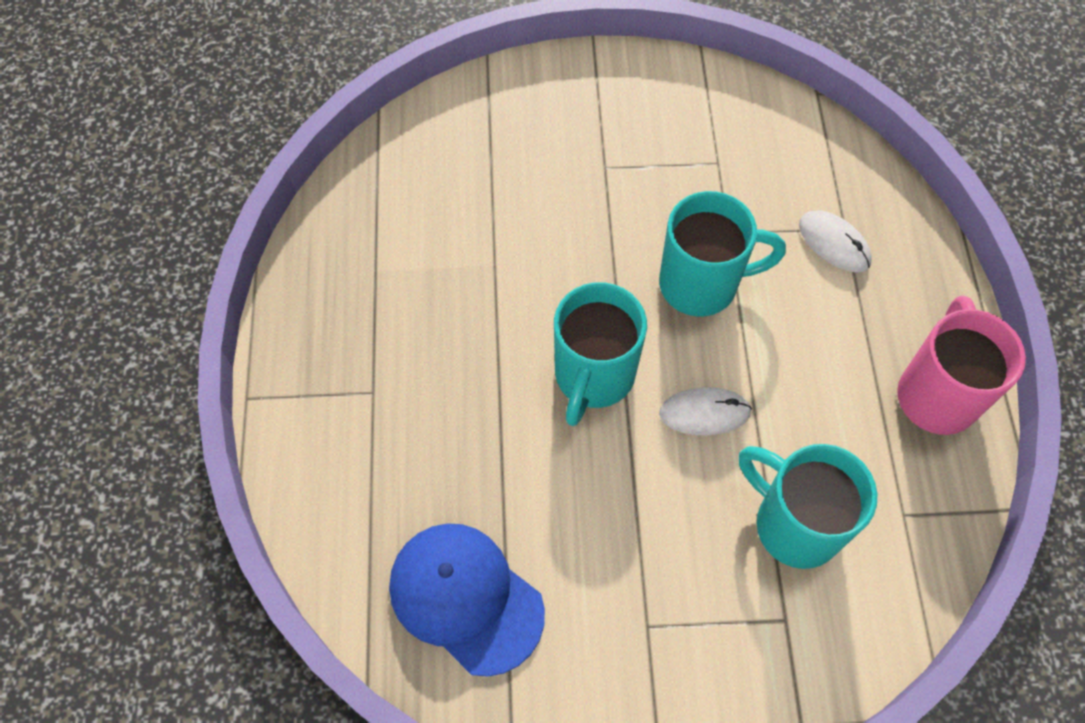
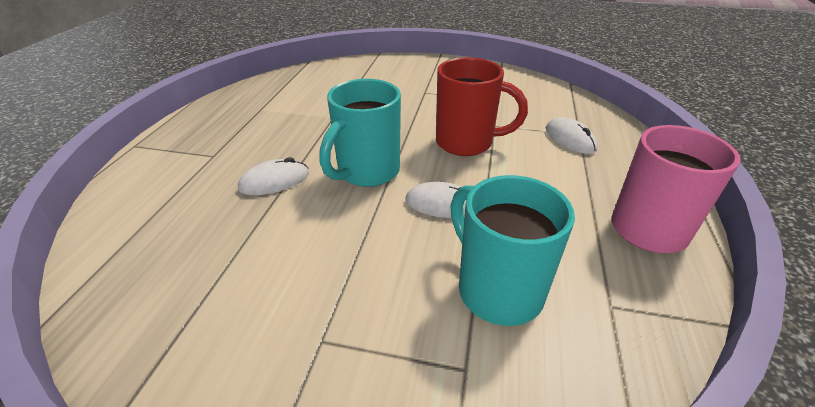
camera: 15 degrees right, 25 degrees down
blue cap [389,523,545,677] -> none
turquoise mug [659,191,786,317] -> red mug [436,57,528,156]
none -> white mouse [238,157,309,195]

